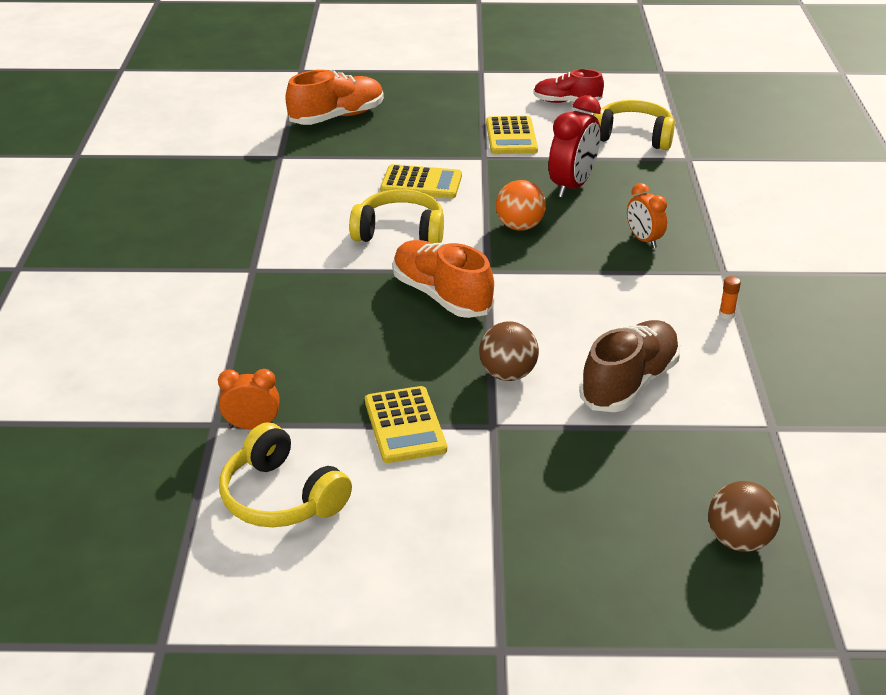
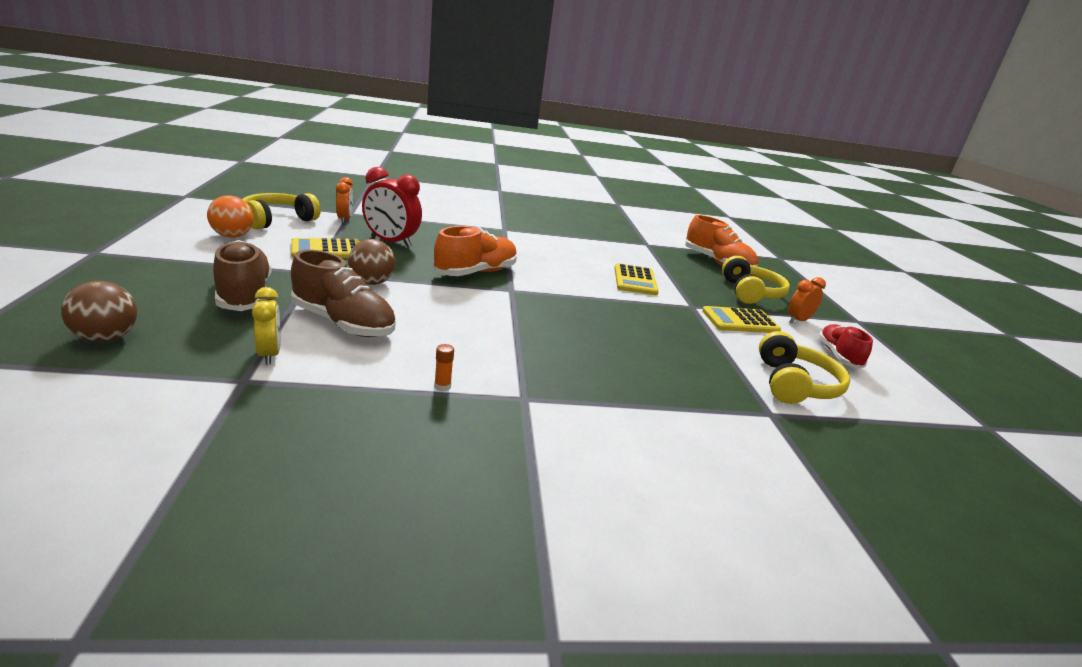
camera: 80 degrees right, 10 degrees down
yellow headphones [349,189,444,243] -> yellow headphones moved to [722,256,790,304]
orange ball [496,180,546,231] -> orange ball moved to [207,195,254,238]
red clock [549,95,601,198] -> red clock moved to [362,167,422,247]
orange clock [627,183,667,248] -> orange clock moved to [788,277,826,323]
none -> brown shoe [213,240,271,311]
none -> yellow clock [252,287,281,364]

